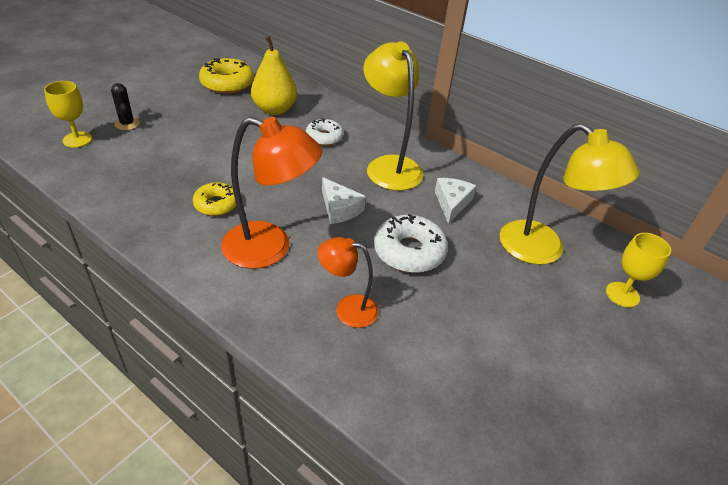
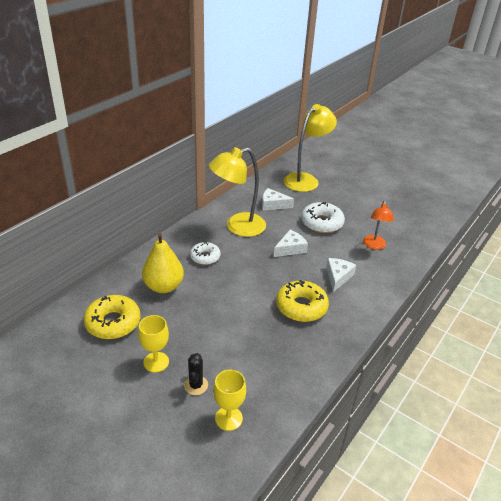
camera: 90 degrees left, 5 degrees down
black cactus [111,83,140,130] -> black cactus turned 60 degrees counterclockwise [184,353,208,395]
yellow donut [193,182,237,216] -> yellow donut [276,280,329,322], size x1.56
orange lamp [221,117,322,269] -> white cheese [326,258,356,292]
yellow goblet [606,233,671,308] -> yellow goblet moved to [138,315,169,372]

